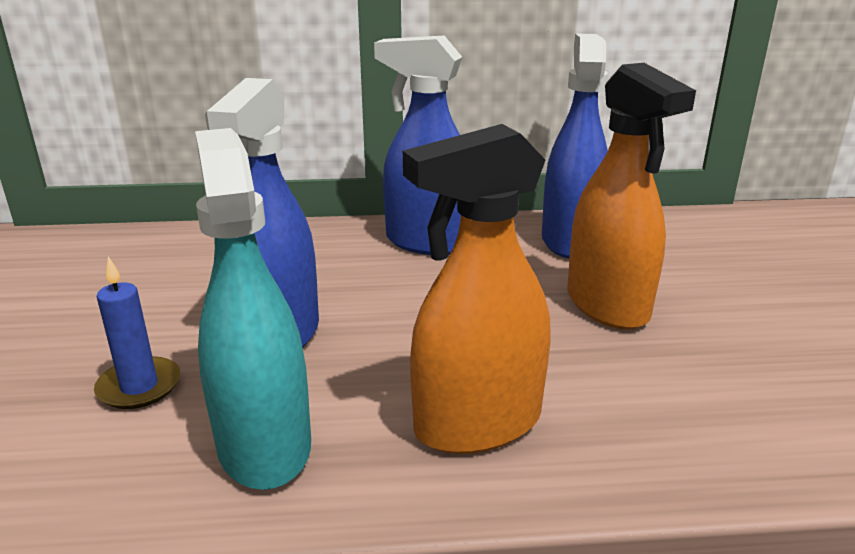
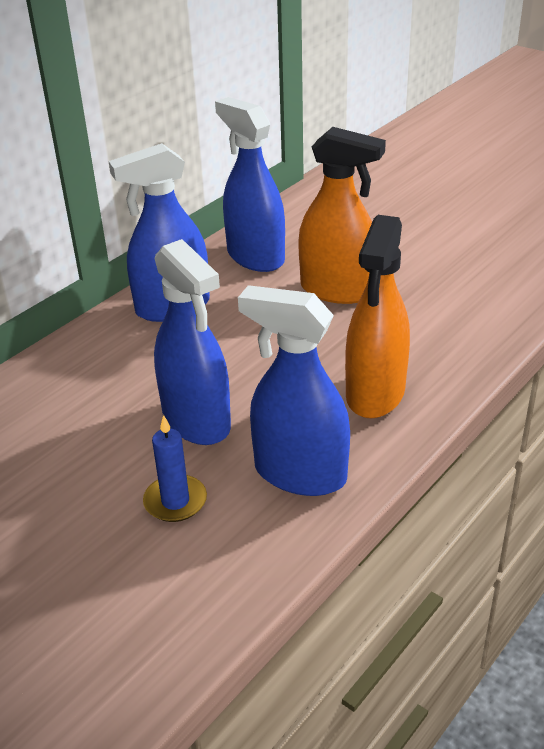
camera: 45 degrees left, 10 degrees up
turquoise spray bottle [195,128,311,490] -> blue spray bottle [238,285,350,496]

